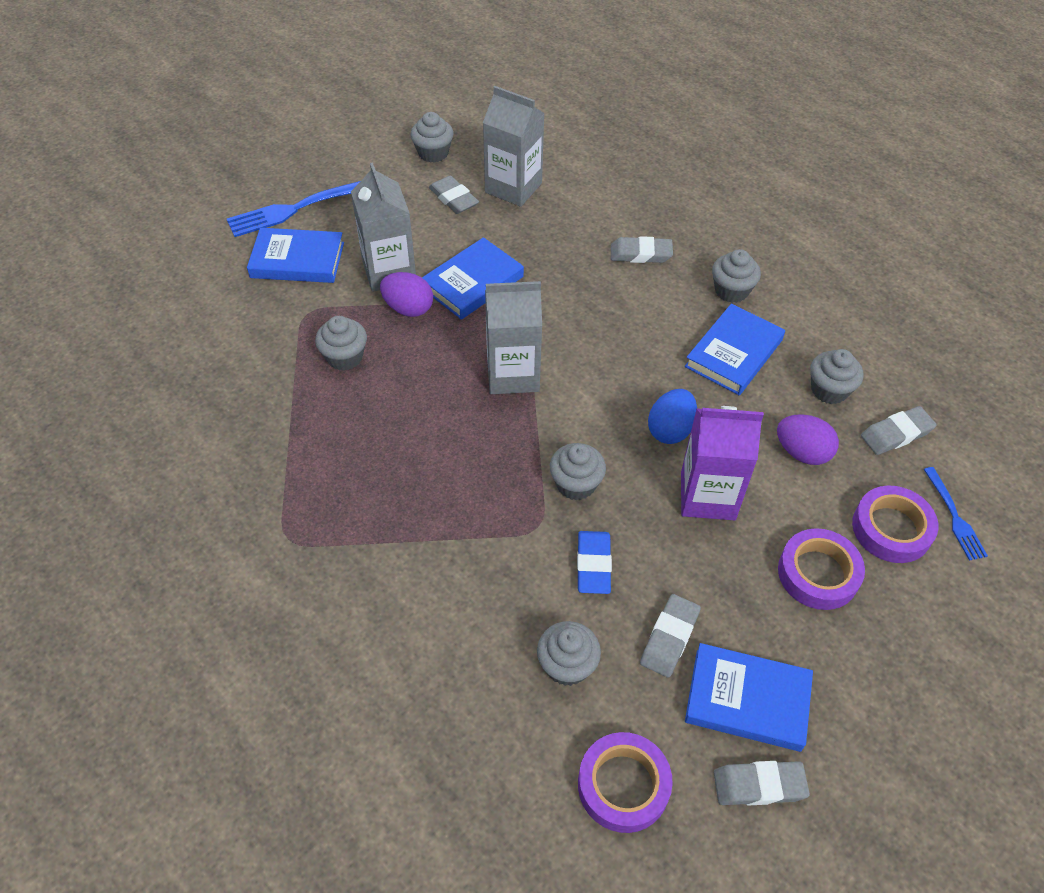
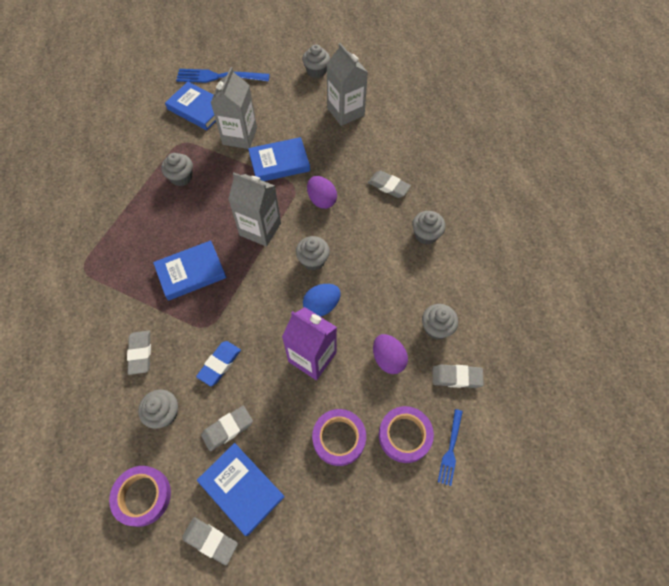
camera: 30 degrees right, 10 degrees up
purple egg [380,272,433,317] -> purple egg moved to [307,176,337,209]
grey eraser [429,176,479,214] -> grey eraser moved to [127,331,151,375]
grey cupcake [550,443,606,500] -> grey cupcake moved to [296,236,330,270]
blue book [685,304,785,395] -> blue book moved to [153,240,226,301]

